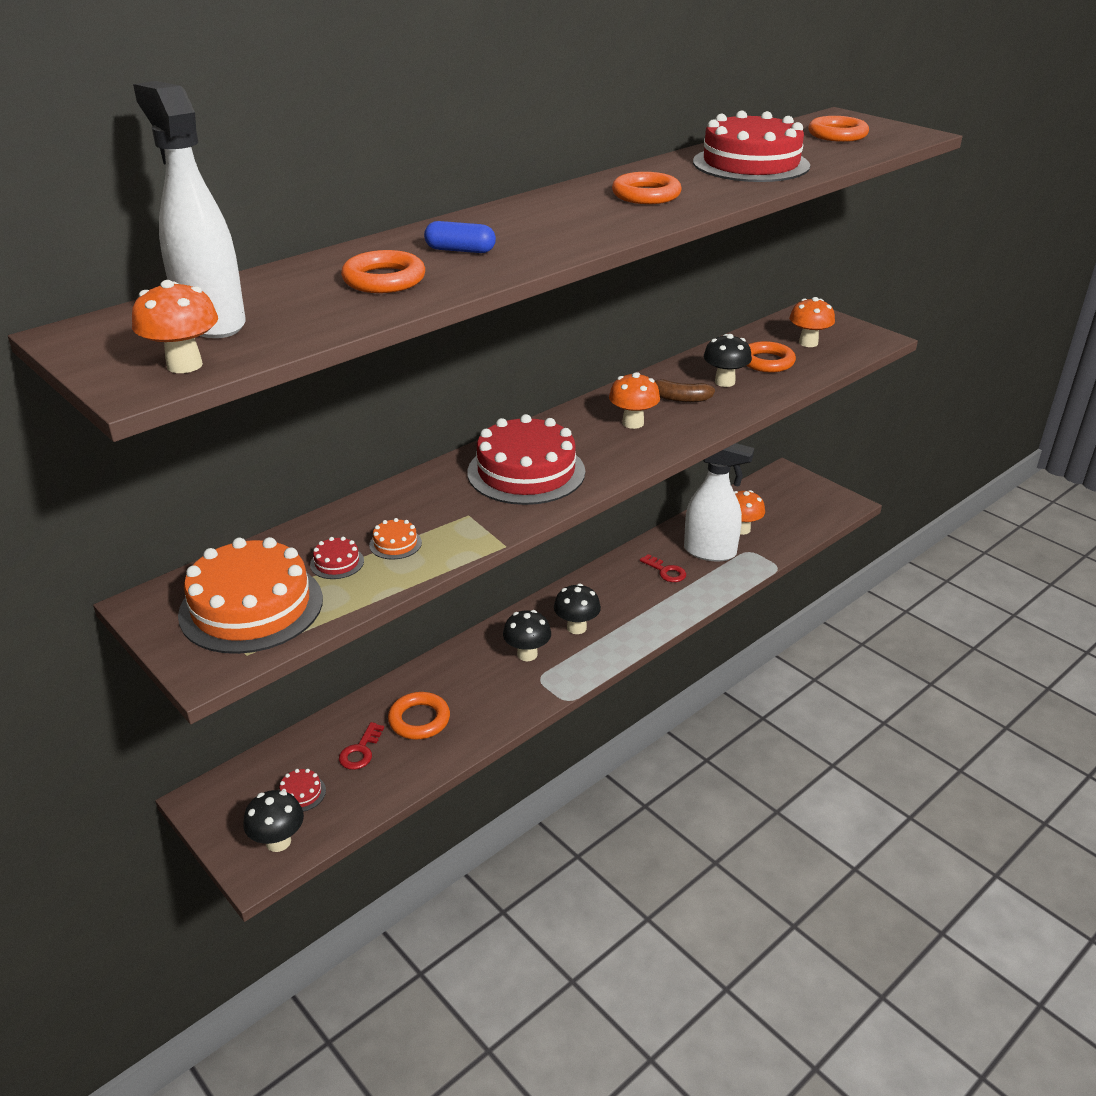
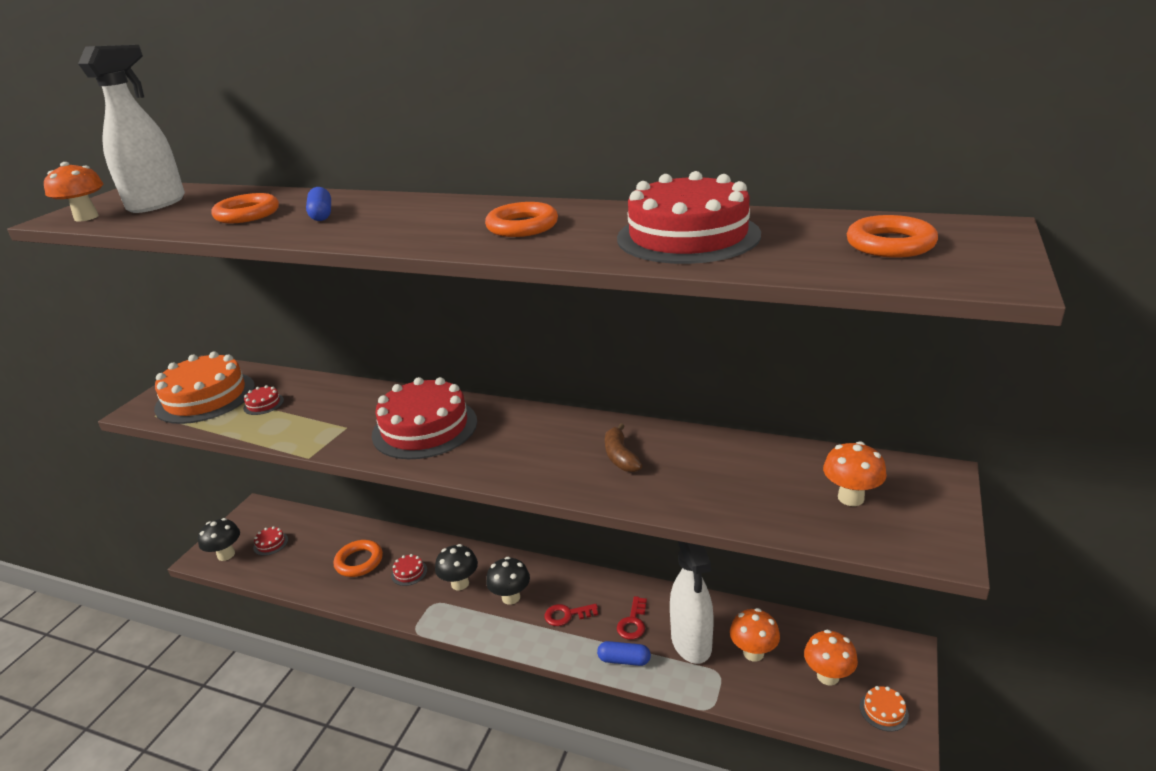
camera: 65 degrees right, 5 degrees down
red key [339,722,384,770] -> red key moved to [545,604,598,626]
orange cake [369,518,422,559] -> orange cake moved to [860,686,909,731]
orange mushroom [609,372,660,429] -> orange mushroom moved to [804,630,858,686]
black mushroom [704,334,752,387] -> none
orange ring [746,341,796,372] -> none
none -> red cake [391,554,427,586]
none -> blue capsule [597,641,651,666]

